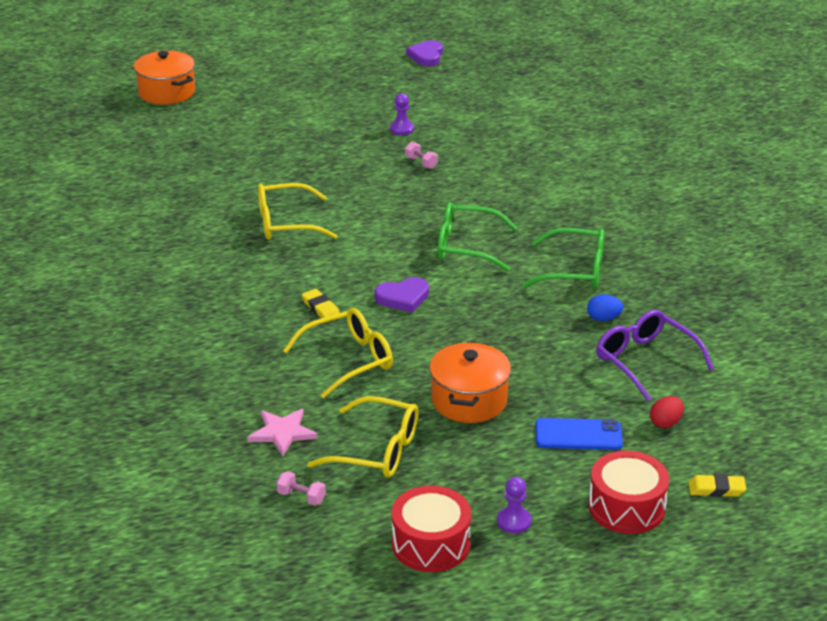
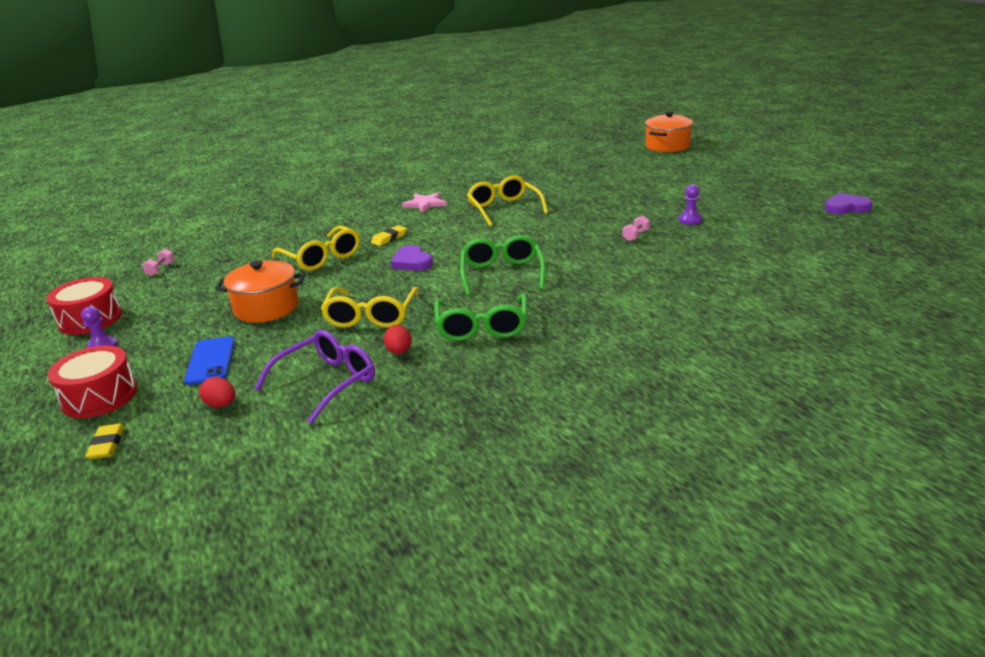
camera: 80 degrees right, 5 degrees down
pink star [247,409,318,456] -> pink star moved to [402,192,447,213]
yellow glasses [307,396,419,478] -> yellow glasses moved to [321,287,419,328]
blue egg [587,294,623,321] -> red egg [384,325,412,354]

